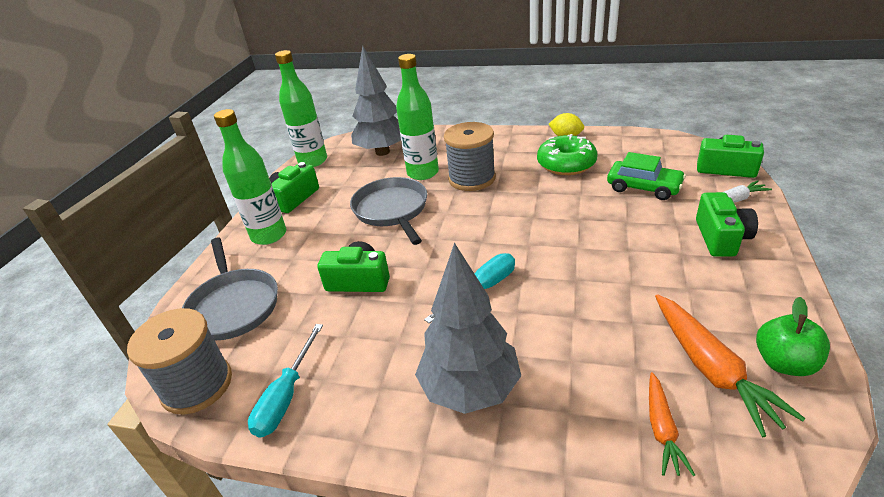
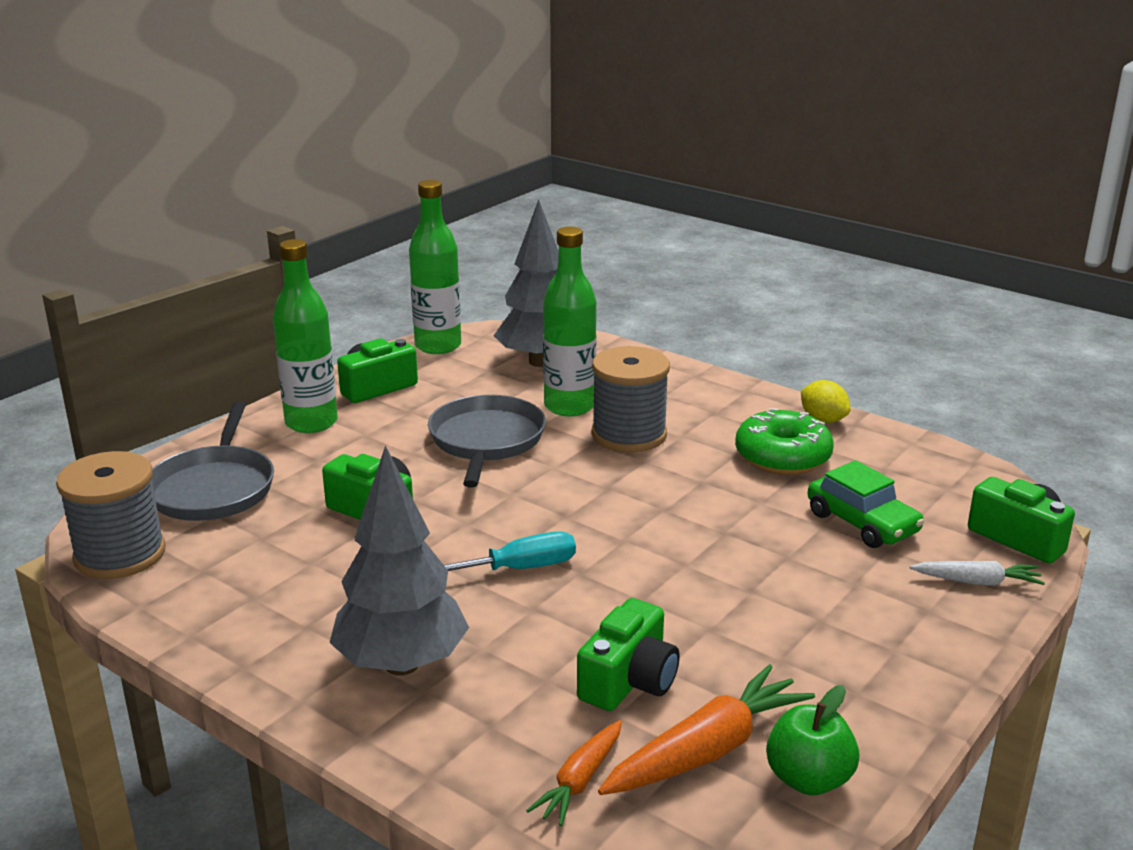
camera: 20 degrees right, 10 degrees down
turquoise screwdriver [248,324,323,438] -> none
orange carrot [655,294,806,437] -> orange carrot turned 135 degrees counterclockwise [598,664,815,795]
green camera [696,192,758,257] -> green camera moved to [577,598,680,711]

